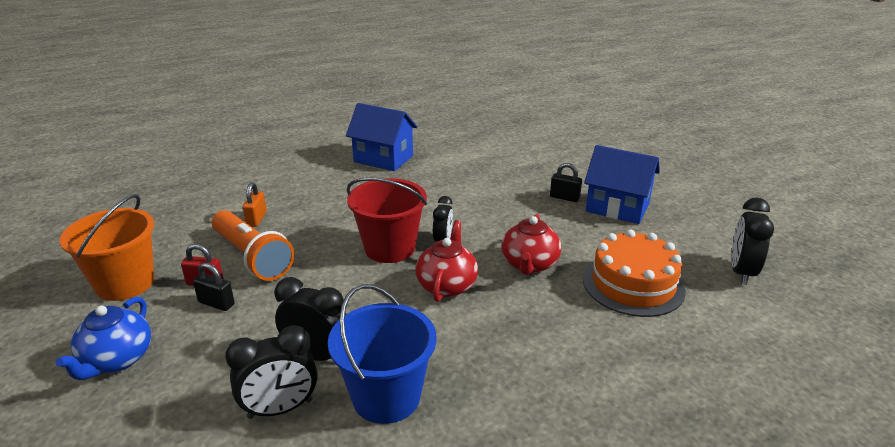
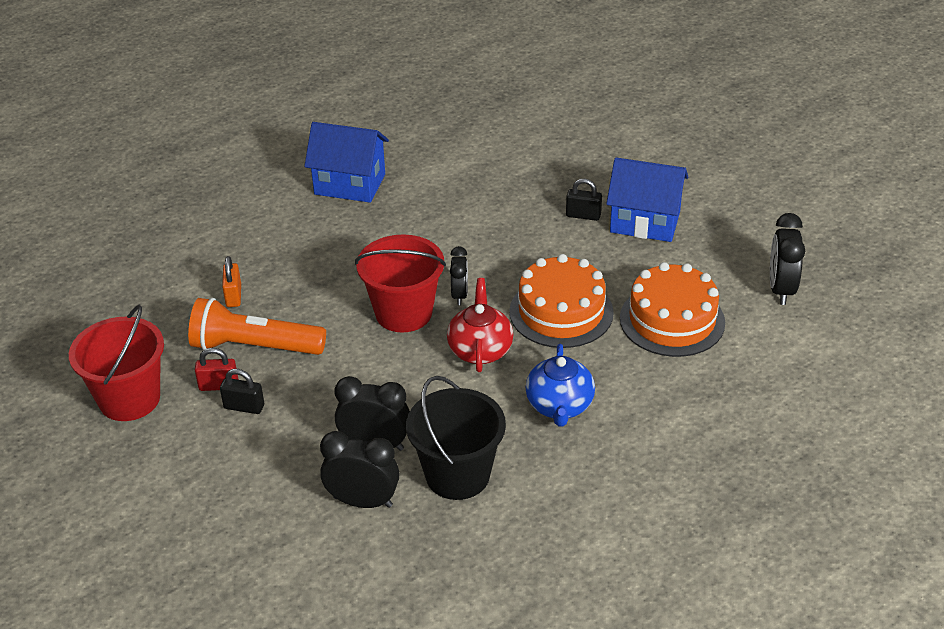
camera: 10 degrees left, 10 degrees up
blue teapot [56,297,151,380] -> blue teapot moved to [525,344,595,426]
orange bucket [60,194,154,301] -> red bucket [69,305,164,421]
orange flashlight [212,210,294,281] -> orange flashlight turned 150 degrees clockwise [188,298,326,355]
black clock [225,325,317,419] -> black clock turned 135 degrees counterclockwise [320,431,400,508]
blue bucket [328,284,437,424] -> black bucket [406,376,506,500]
red teapot [501,214,561,275] -> orange cake [509,254,614,348]

